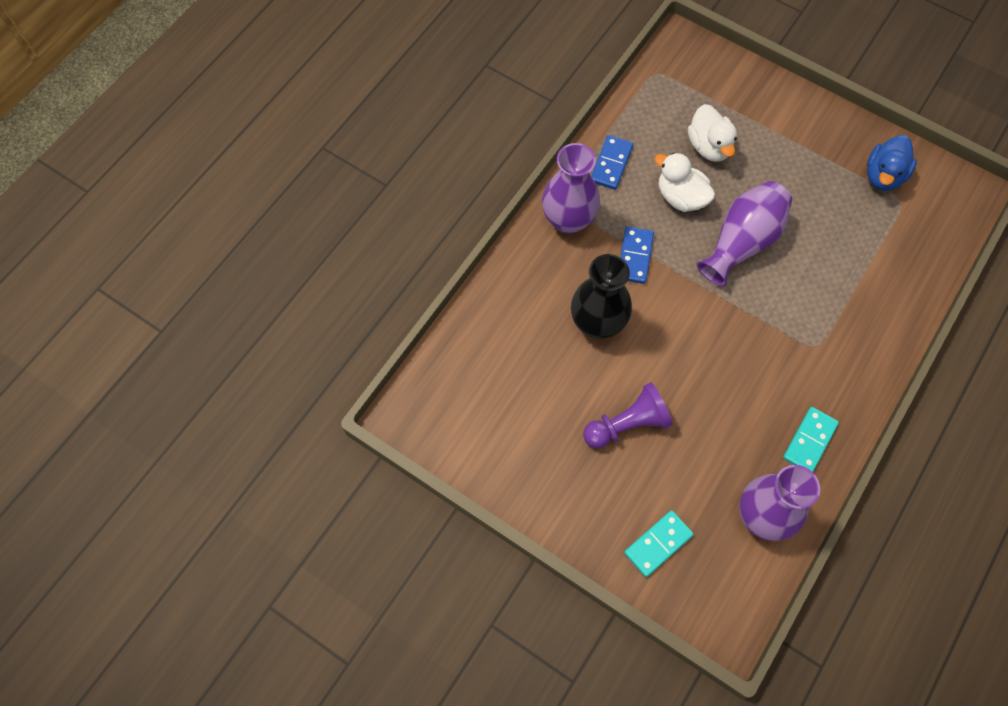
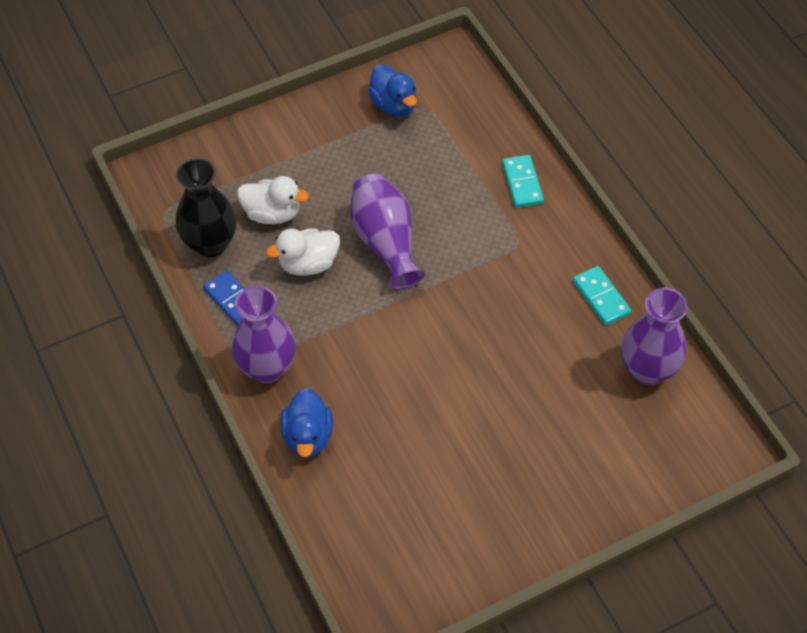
camera: 60 degrees left, 10 degrees down
black vase [571,254,632,339] -> black vase moved to [176,158,236,257]
purple pawn [583,382,672,449] -> none
blue domino [620,226,654,284] -> none
turquoise domino [624,510,694,577] -> turquoise domino moved to [502,155,544,208]
none -> blue duck [281,388,333,458]

